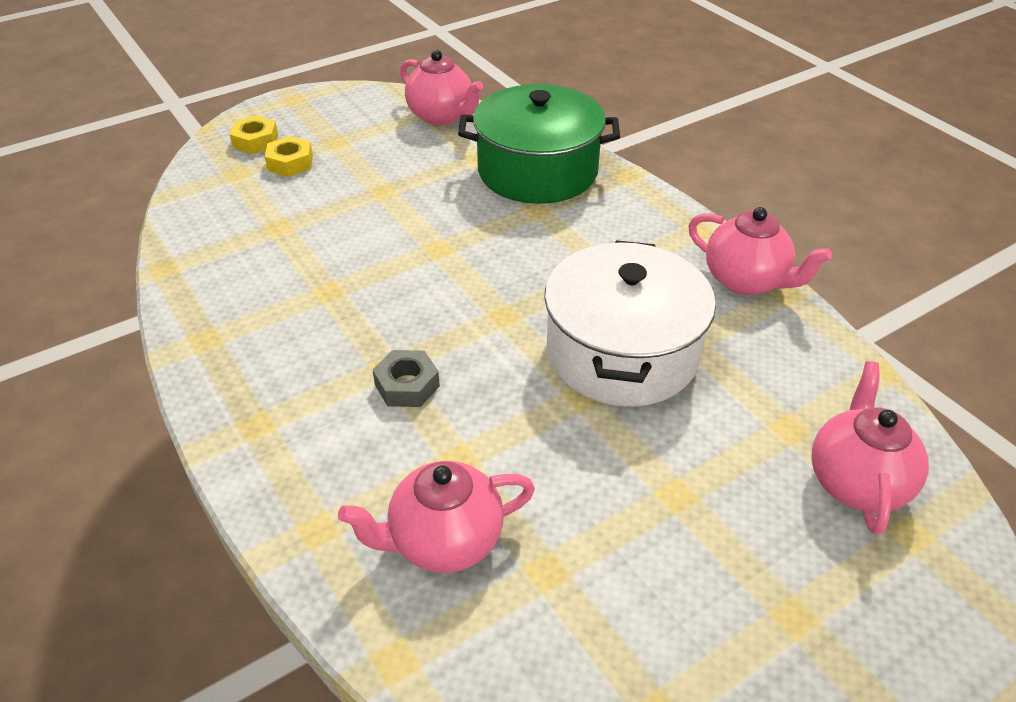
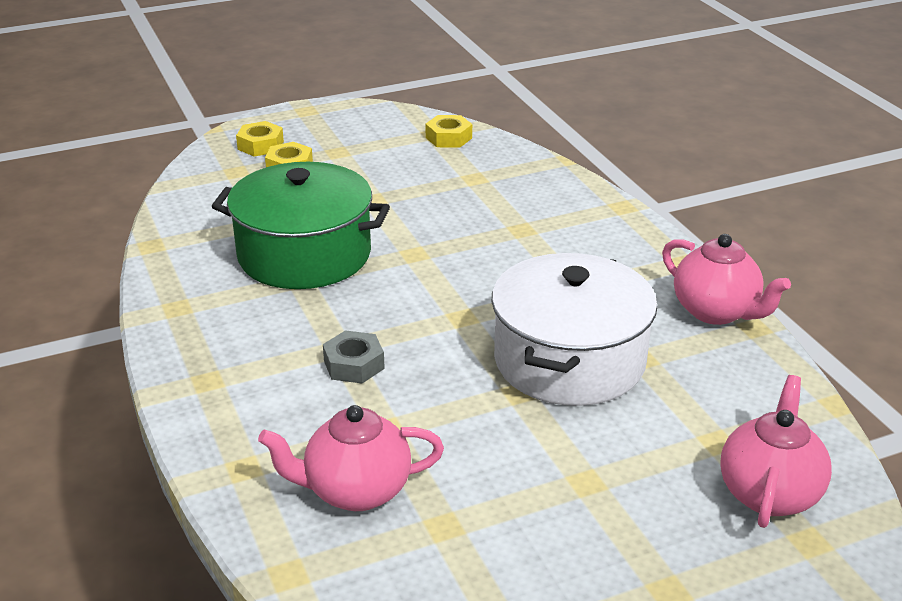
camera: 10 degrees right, 10 degrees down
pink teapot [400,50,483,125] -> yellow nut [426,115,472,148]
green pot [458,84,620,204] -> green pot moved to [212,162,390,289]

